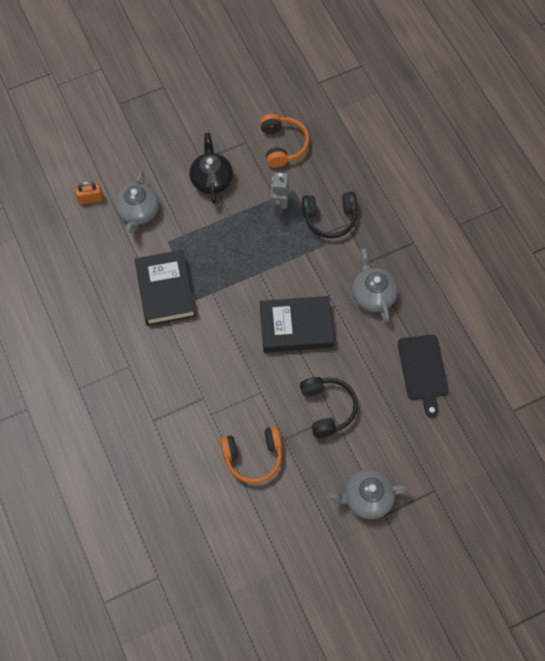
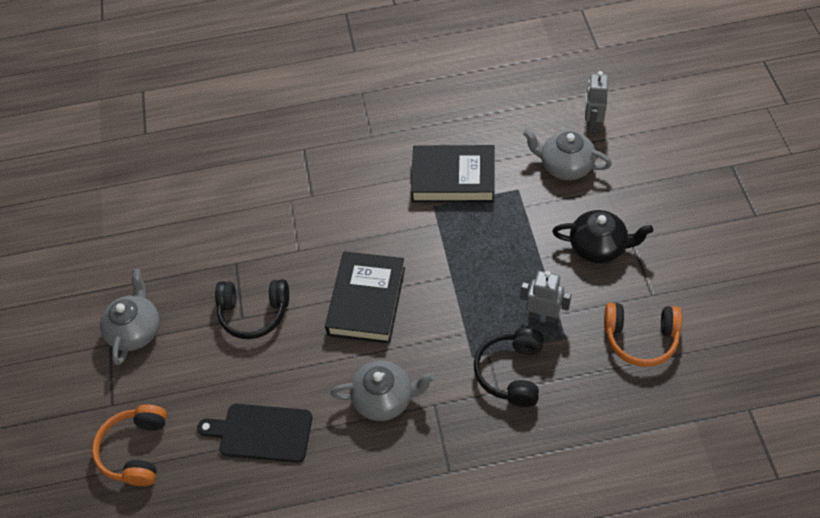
camera: 110 degrees right, 10 degrees down
orange padlock [75,181,103,205] -> grey robot [585,71,608,133]
orange headphones [220,426,282,484] -> orange headphones moved to [92,404,167,486]

